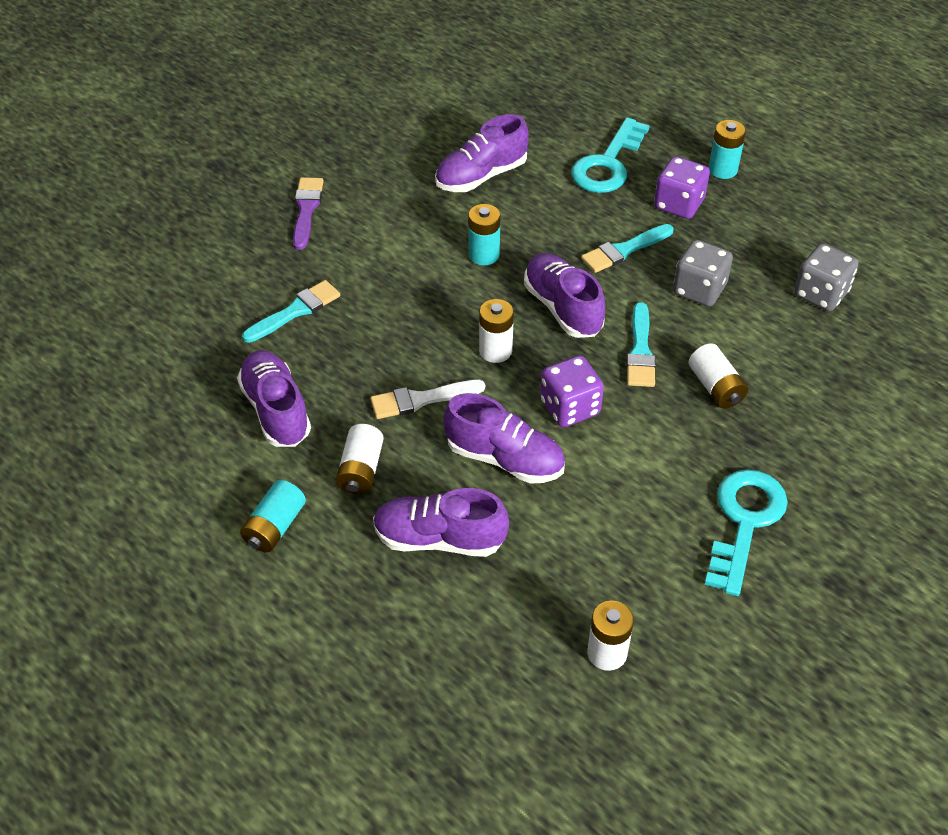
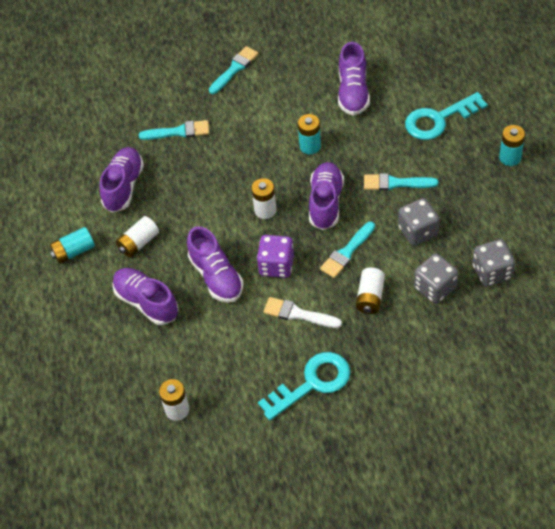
camera: 40 degrees right, 5 degrees up
purple brush [293,177,324,250] -> turquoise brush [209,46,259,94]
white brush [370,380,485,419] -> white brush moved to [263,297,342,328]
purple shoe [435,114,529,192] -> purple shoe turned 90 degrees counterclockwise [338,42,370,116]
purple dice [654,156,710,219] -> none
none -> grey dice [414,254,458,304]

